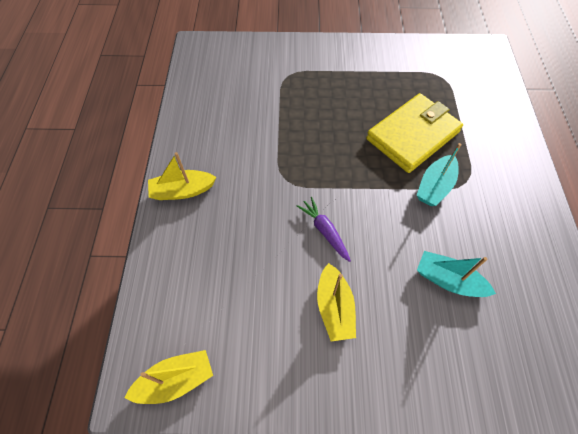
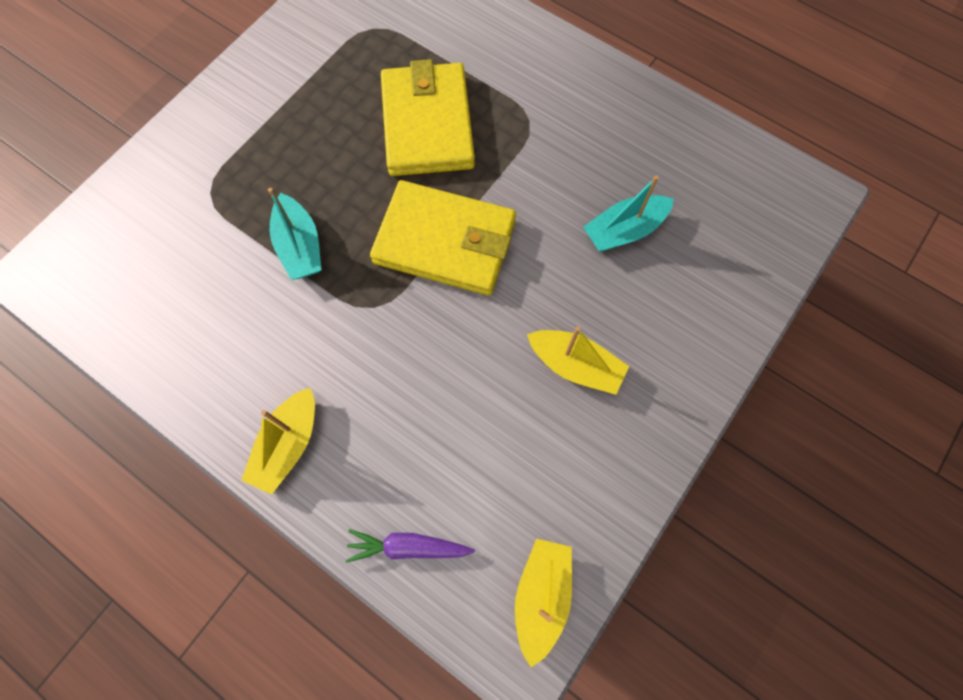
camera: 55 degrees left, 10 degrees up
purple carrot [297,197,351,262] -> purple carrot moved to [346,529,475,563]
turquoise boat [416,143,462,206] -> turquoise boat moved to [268,188,322,280]
none -> yellow wallet [370,180,516,295]

